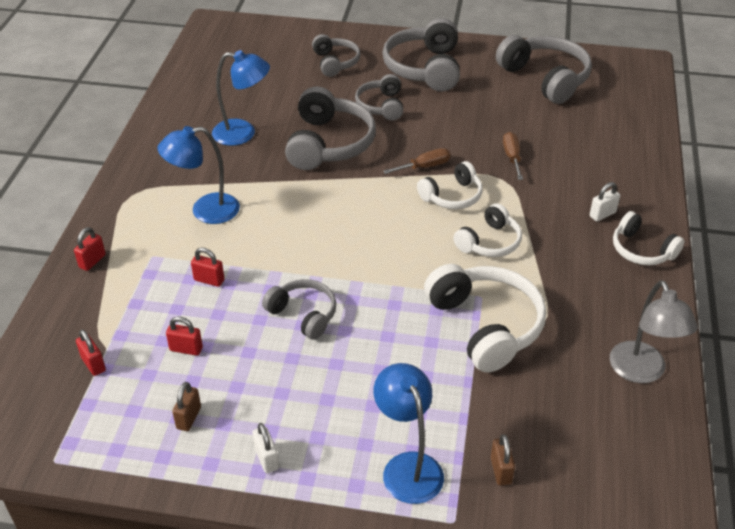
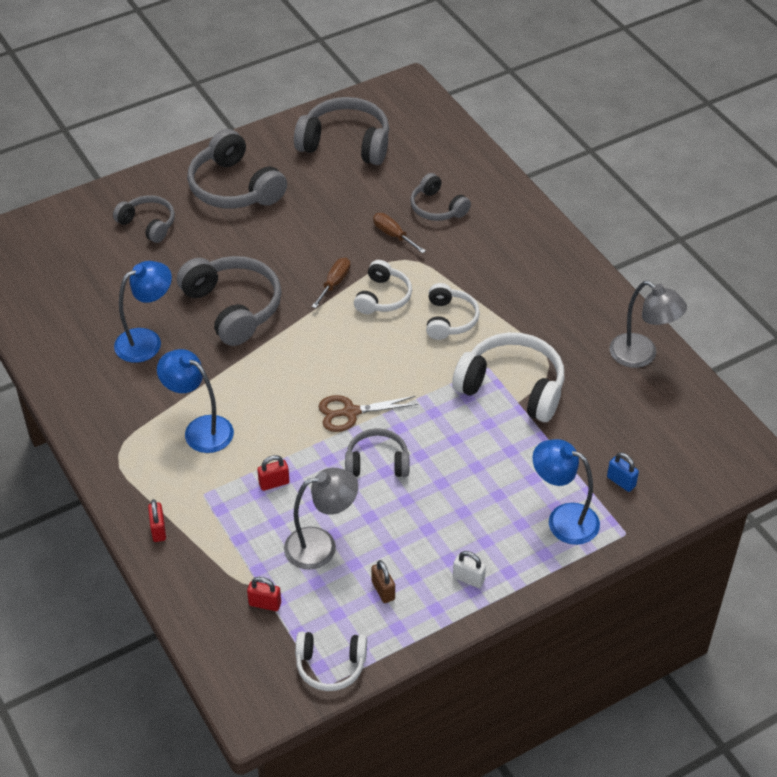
camera: 40 degrees left, 5 degrees up
blue lamp [157,126,240,224] -> blue lamp turned 90 degrees clockwise [157,349,234,453]
red padlock [166,317,203,356] -> grey lamp [284,468,358,570]
grey headphones [355,74,403,121] -> grey headphones moved to [410,173,471,221]
brown padlock [491,434,515,485] -> blue padlock [607,452,639,492]
white padlock [590,182,620,221] -> none
white headphones [613,211,684,265] -> white headphones moved to [295,631,367,691]
none -> brown scissors [319,395,418,432]

